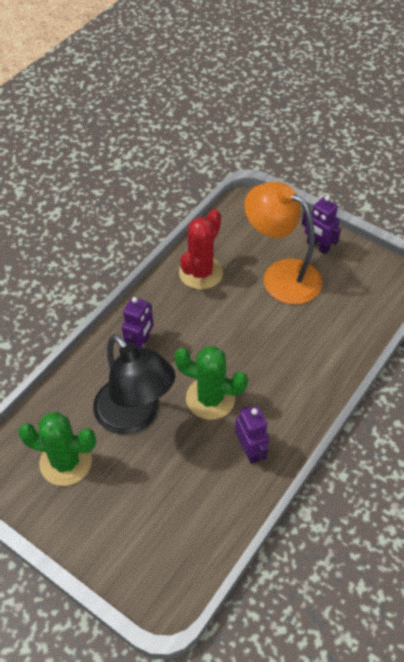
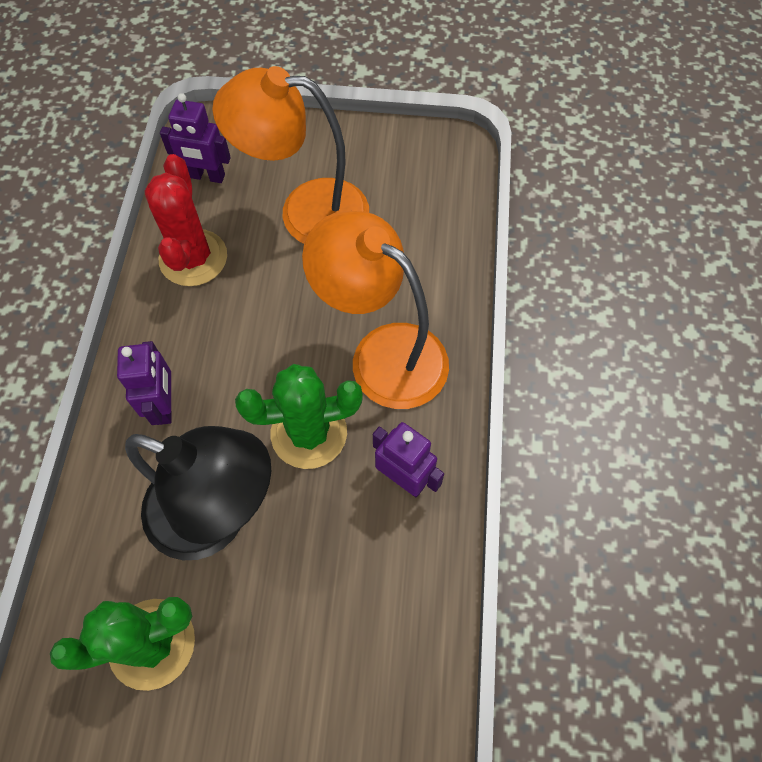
camera: 30 degrees left, 10 degrees up
purple robot [302,196,341,254] -> purple robot moved to [160,93,231,183]
none -> orange lamp [302,211,449,409]

